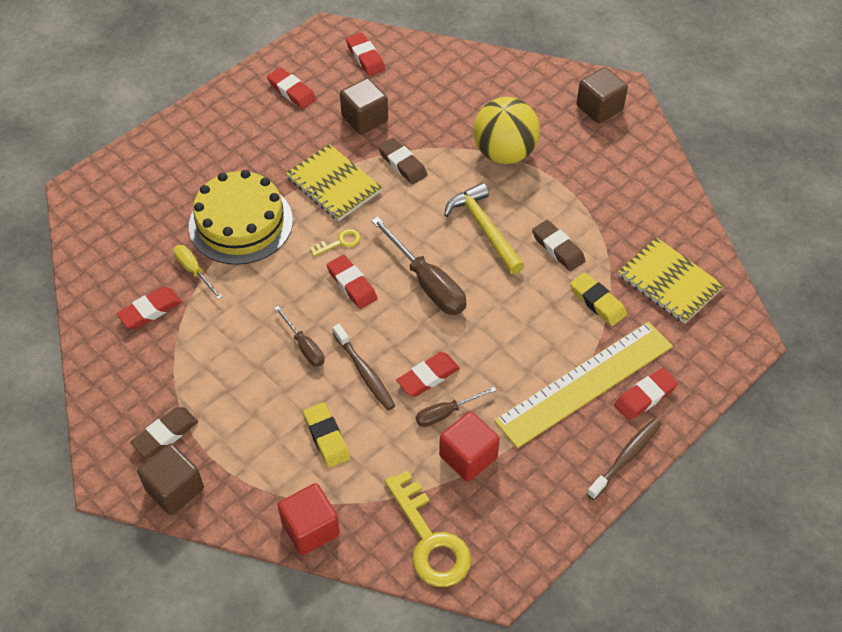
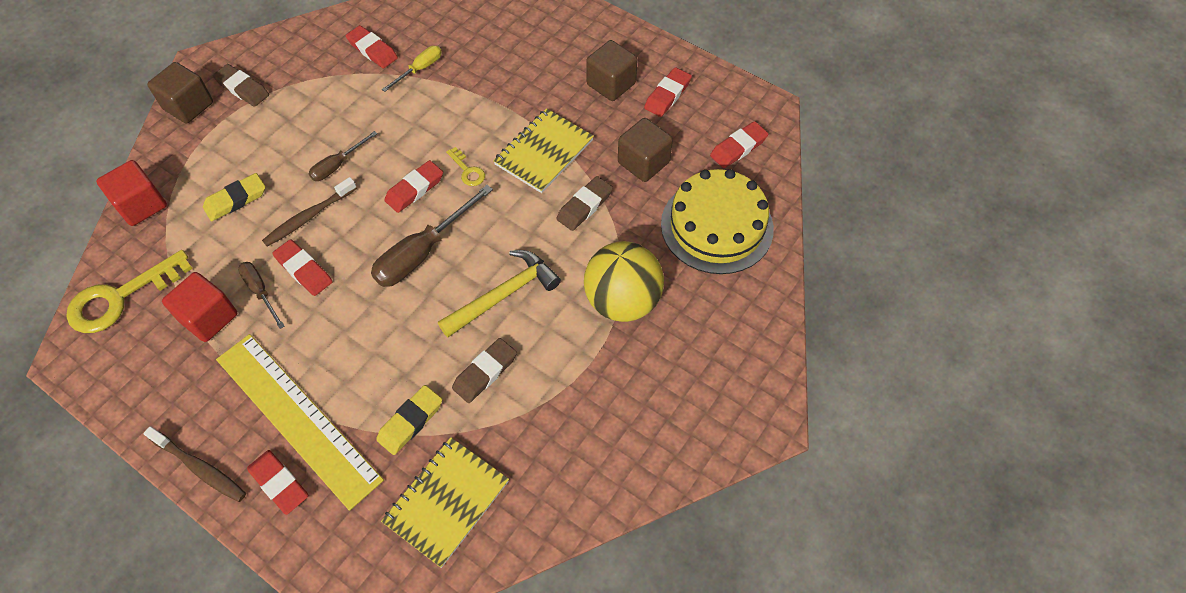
camera: 80 degrees right, 5 degrees up
yellow cake [189,170,293,265] -> yellow cake moved to [661,169,774,274]
brown cube [576,67,628,124] -> brown cube moved to [586,40,638,101]

